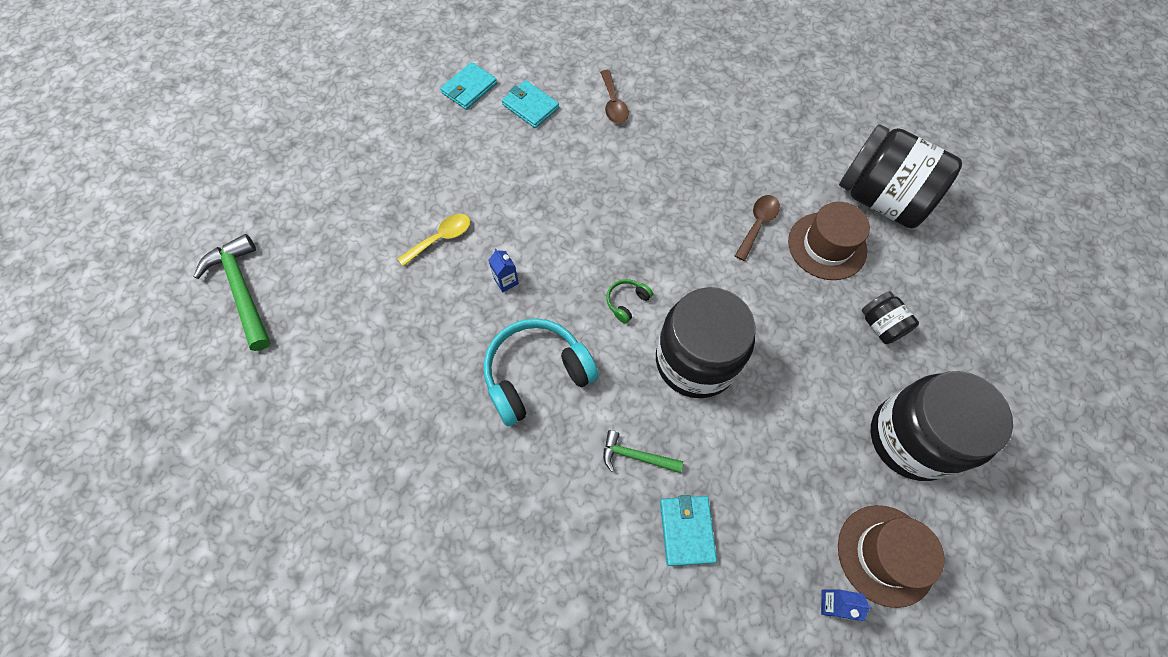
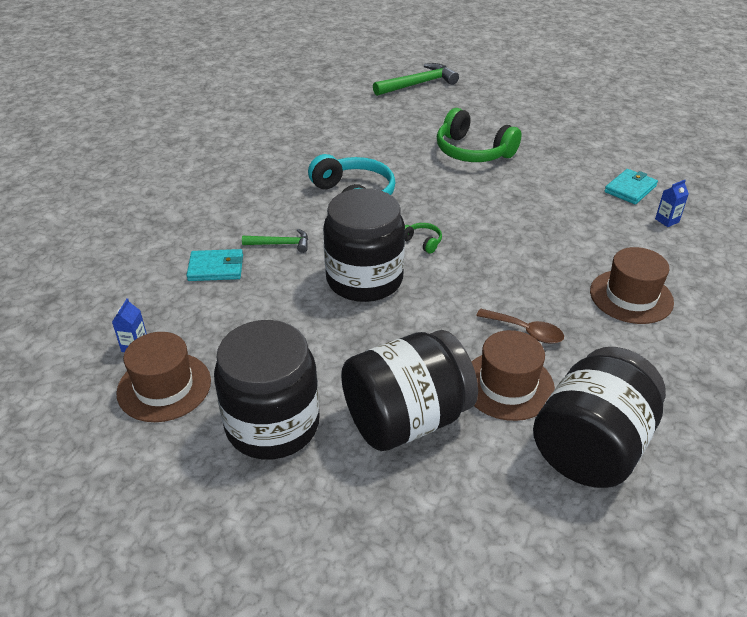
camera: 90 degrees right, 25 degrees down
yellow spoon [398,214,470,267] -> green headphones [437,108,522,162]
turquoise wallet [440,62,497,110] -> none
blue carton [489,248,519,292] -> blue carton moved to [655,180,689,227]
brown spoon [600,70,629,123] -> none
green hammer [603,430,683,473] -> green hammer turned 75 degrees clockwise [242,229,308,253]
black jar [862,291,919,344] -> black jar [341,330,478,451], size x2.20
none -> brown hat [590,247,674,324]

